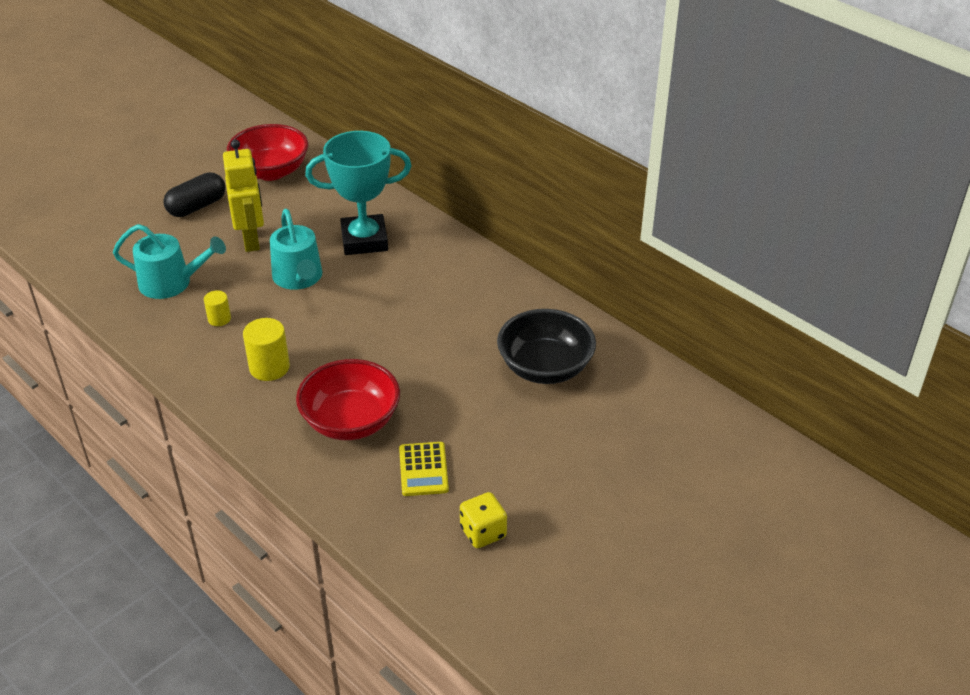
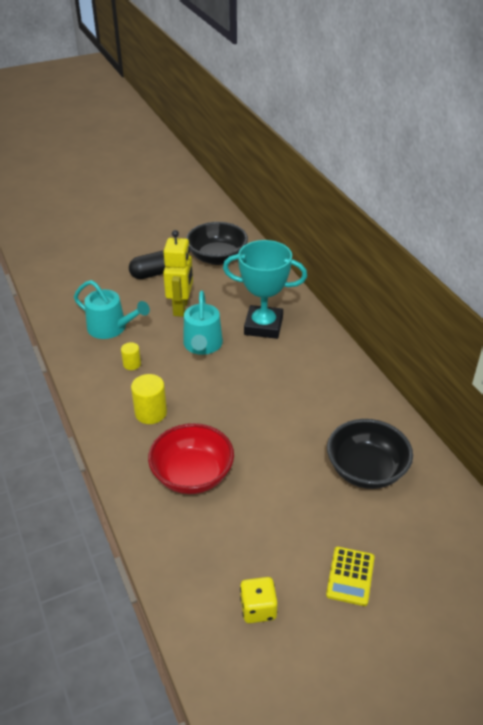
camera: 20 degrees right, 0 degrees up
red bowl [227,124,308,181] -> black bowl [186,222,248,265]
yellow calculator [399,442,449,496] -> yellow calculator moved to [326,547,374,606]

